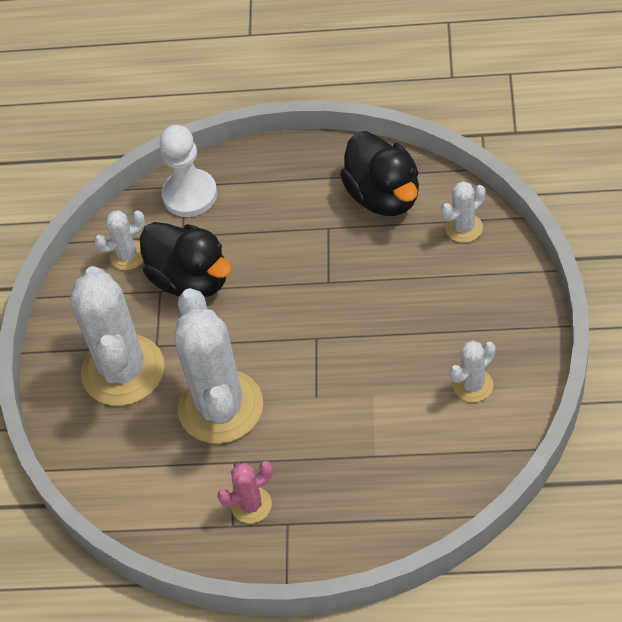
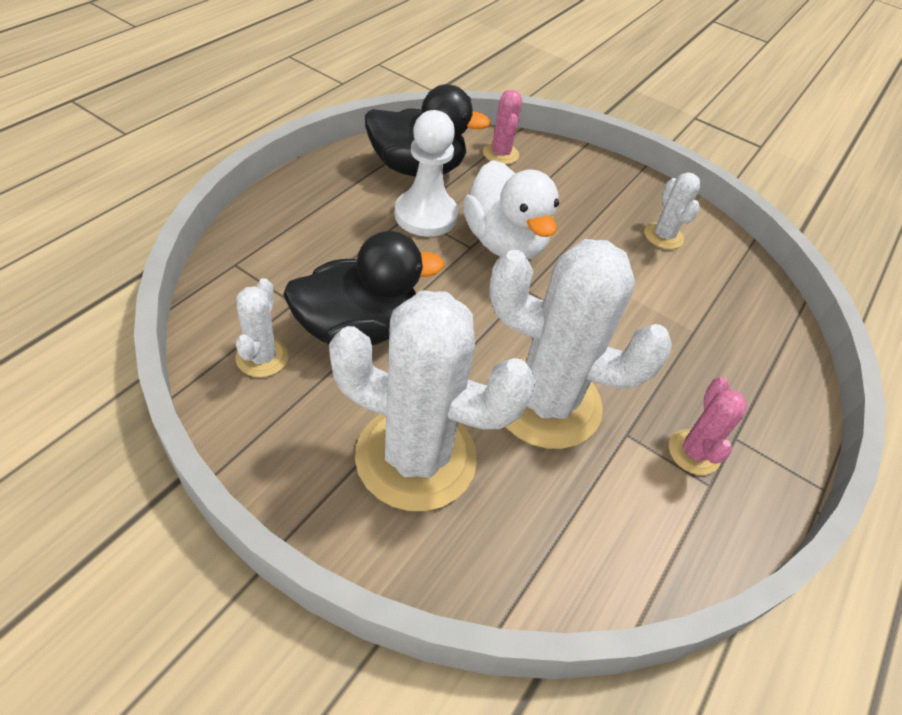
camera: 70 degrees left, 5 degrees down
white pawn [160,125,217,217] -> white pawn moved to [394,110,458,237]
white cactus [441,181,486,243] -> pink cactus [483,90,522,165]
none -> white duck [463,160,559,260]

